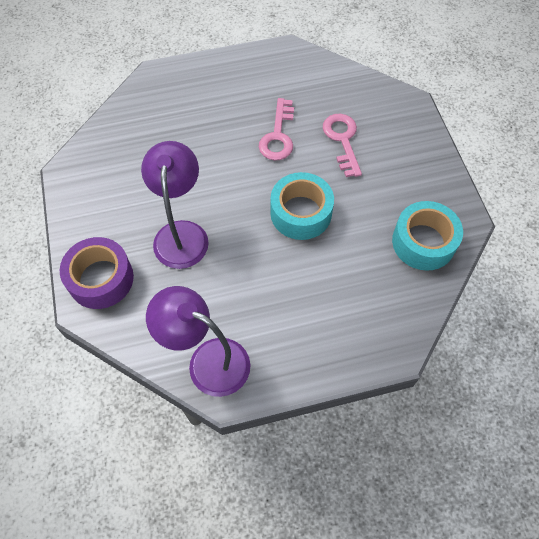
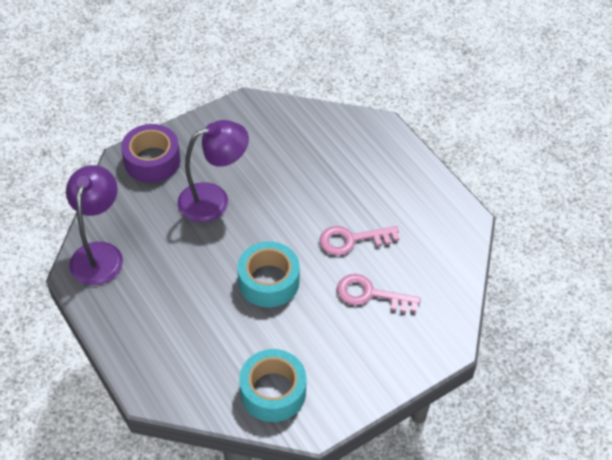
camera: 70 degrees right, 10 degrees down
pink key [323,114,362,177] -> pink key turned 135 degrees counterclockwise [337,274,421,313]

